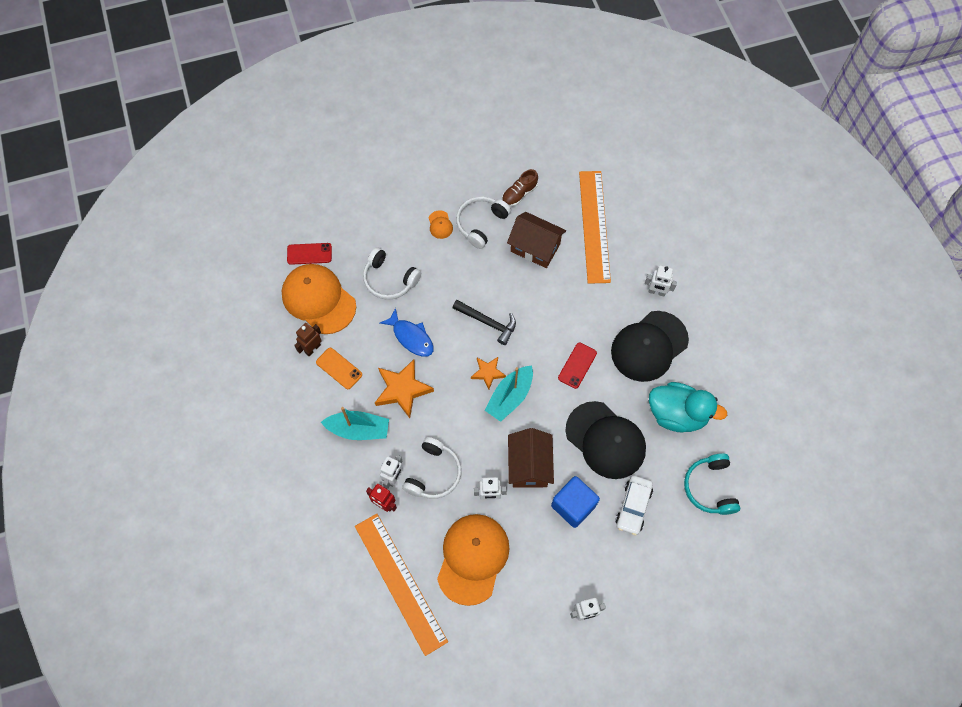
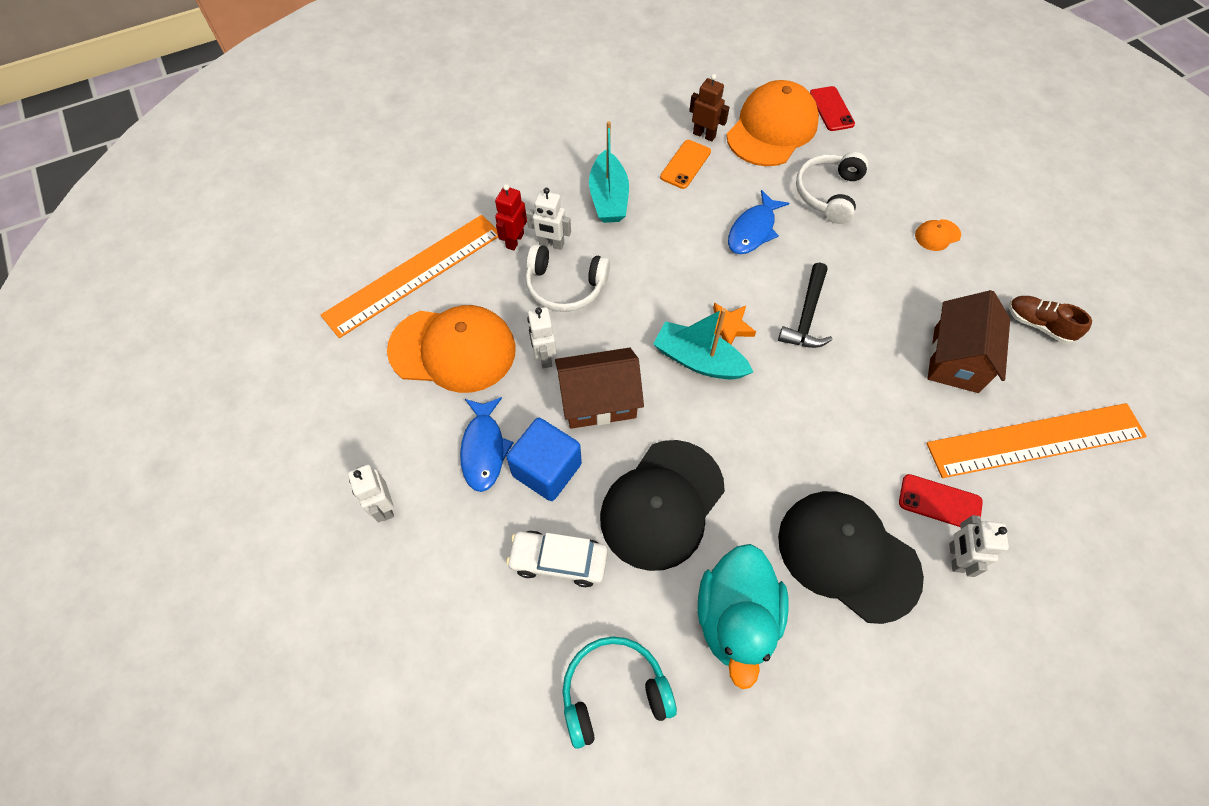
camera: 80 degrees right, 5 degrees down
orange star [375,359,434,418] -> none
white headphones [456,196,511,249] -> none
red phone [558,343,597,389] -> red phone moved to [899,474,983,527]
none -> blue fish [460,397,514,492]

